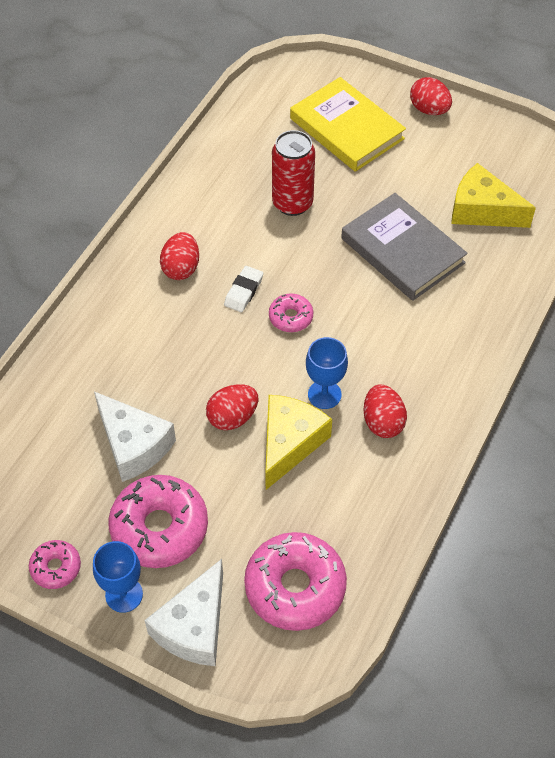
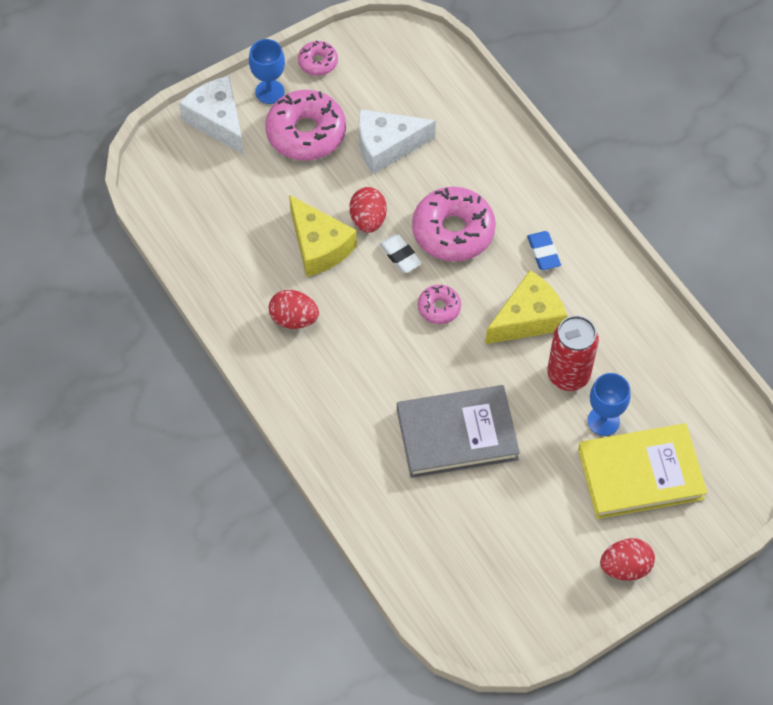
camera: 120 degrees right, 5 degrees up
red egg [160,232,199,280] -> blue eraser [527,231,561,270]
white eraser [224,266,263,312] -> white eraser moved to [380,234,422,273]
pink donut [244,532,347,631] -> pink donut moved to [412,187,496,262]
blue goblet [306,337,348,409] -> blue goblet moved to [588,373,630,436]
yellow cheese [451,163,536,228] -> yellow cheese moved to [485,270,567,344]

